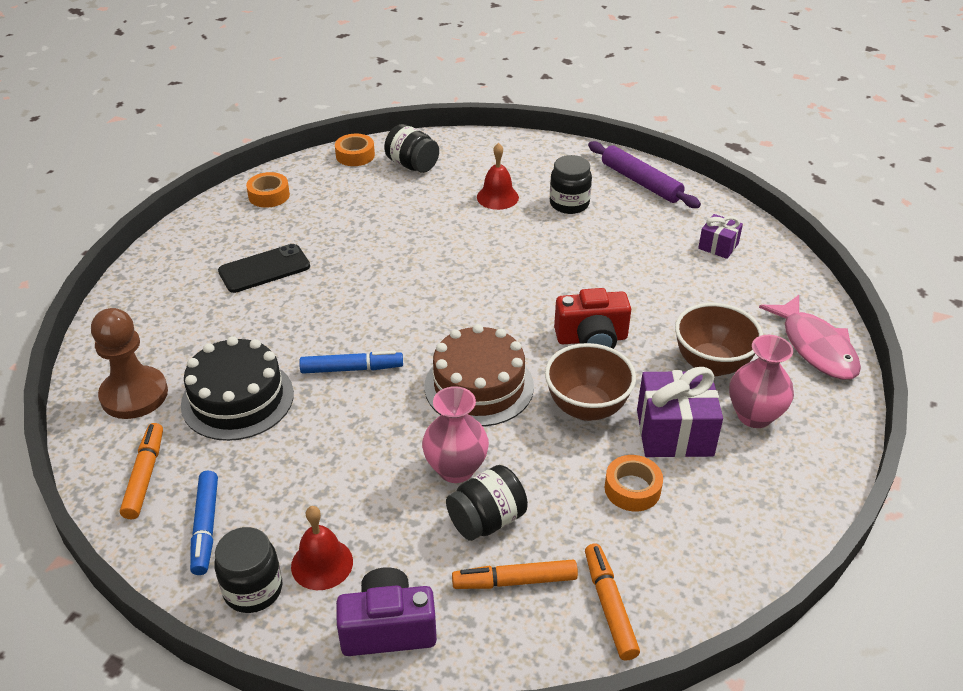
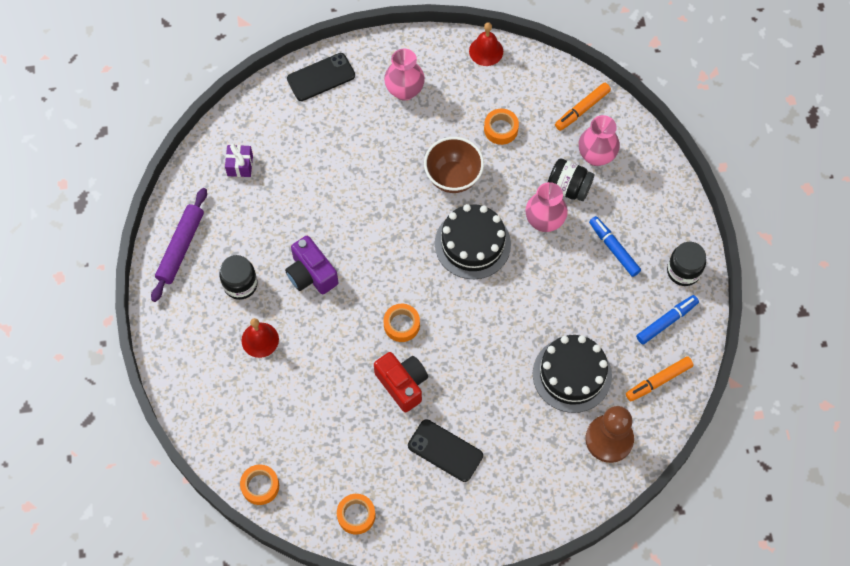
camera: 120 degrees left, 25 degrees up
red bell [291,506,353,590] -> red bell moved to [469,22,503,66]
blue marker [299,351,403,374] -> blue marker moved to [589,216,641,277]
purple camera [336,567,437,656] -> purple camera moved to [285,236,339,294]
black jar [384,124,439,173] -> none
brown cake [424,324,534,427] -> black cake [435,204,511,279]
orange marker [452,560,578,589] -> pink vase [579,115,620,166]
red camera [554,288,631,349] -> red camera moved to [374,352,428,412]
purple gift [637,367,723,458] -> none
brown bowl [675,303,763,376] -> none
pink fish [759,295,861,380] -> black phone [287,53,355,101]
none -> orange tape [383,304,420,342]

